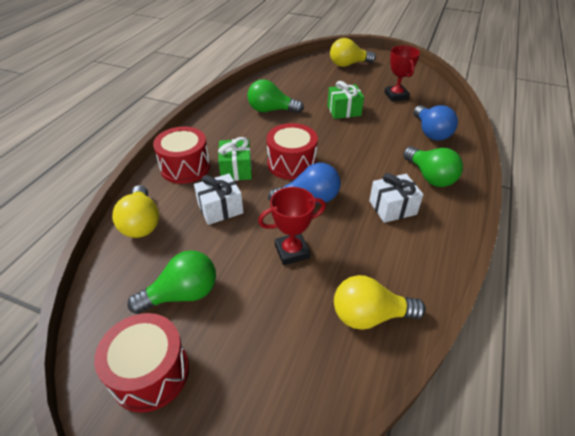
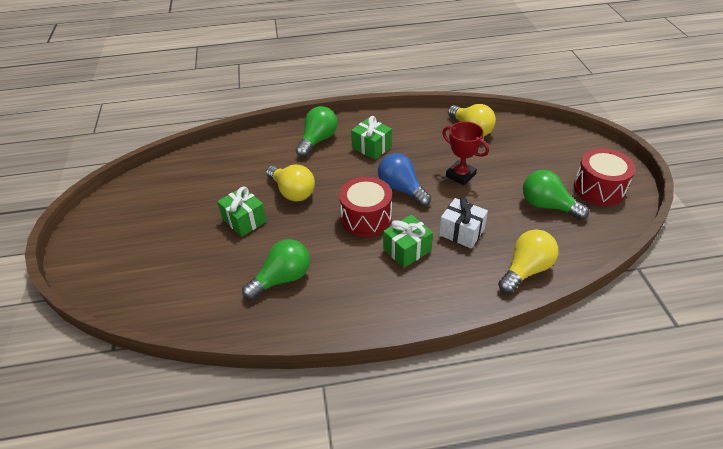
camera: 120 degrees left, 0 degrees up
red drum [153,127,210,184] -> none
green light bulb [247,79,304,113] -> green light bulb turned 105 degrees counterclockwise [242,239,310,300]
yellow light bulb [330,38,376,67] -> yellow light bulb moved to [266,165,315,201]
white gift [369,173,424,223] -> green gift [351,116,392,160]
red trophy [384,45,420,102] -> none
blue light bulb [414,105,458,141] -> none

